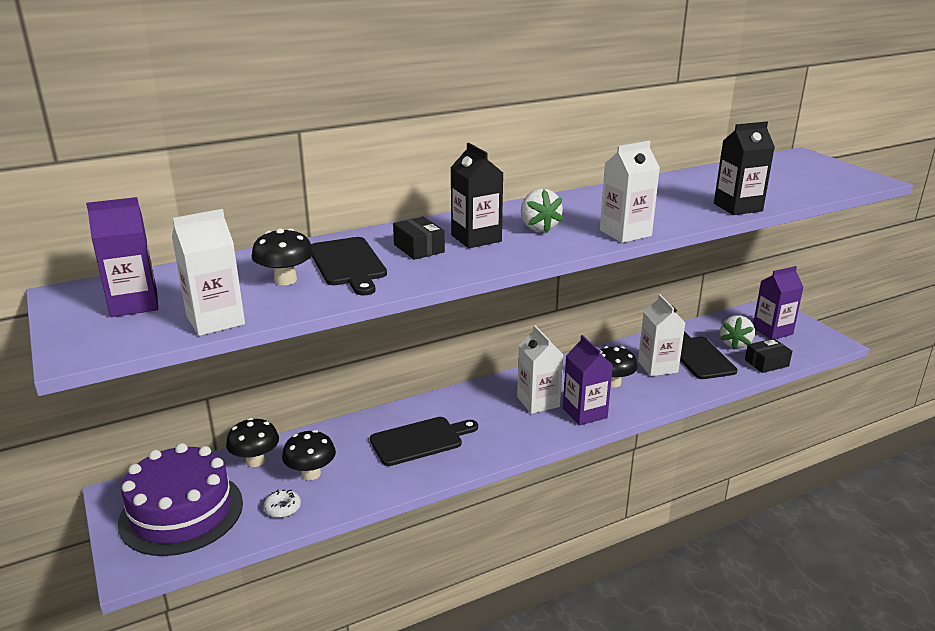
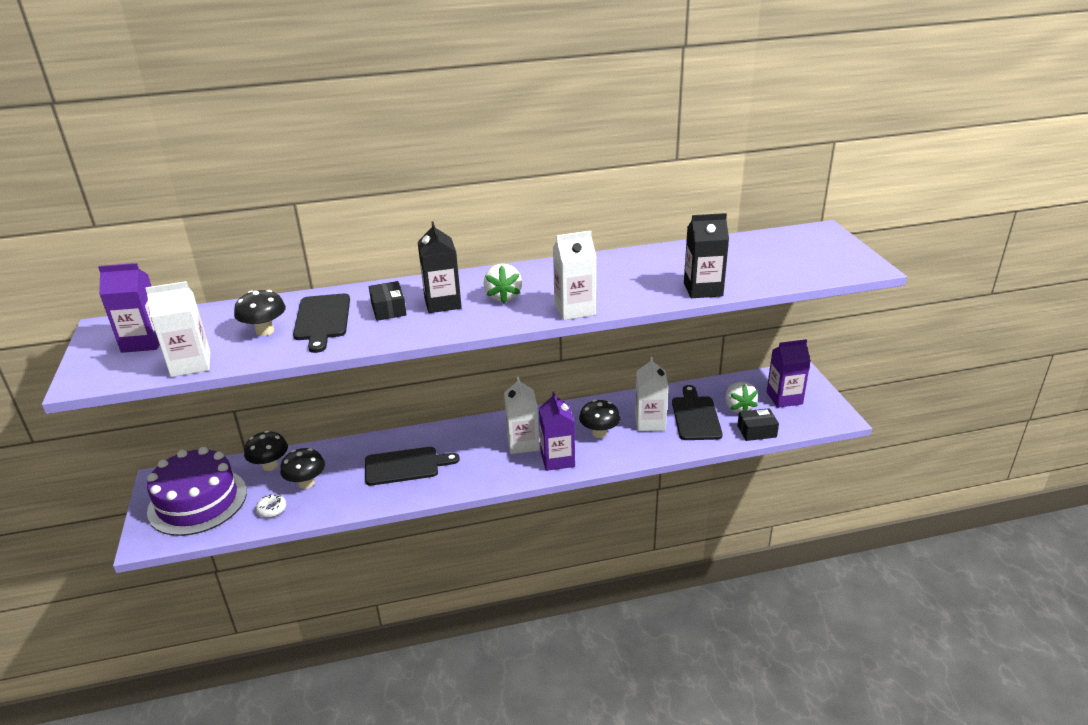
camera: 15 degrees right, 5 degrees up
white strawberry [720,315,755,350] -> white strawberry turned 45 degrees counterclockwise [725,382,758,413]

